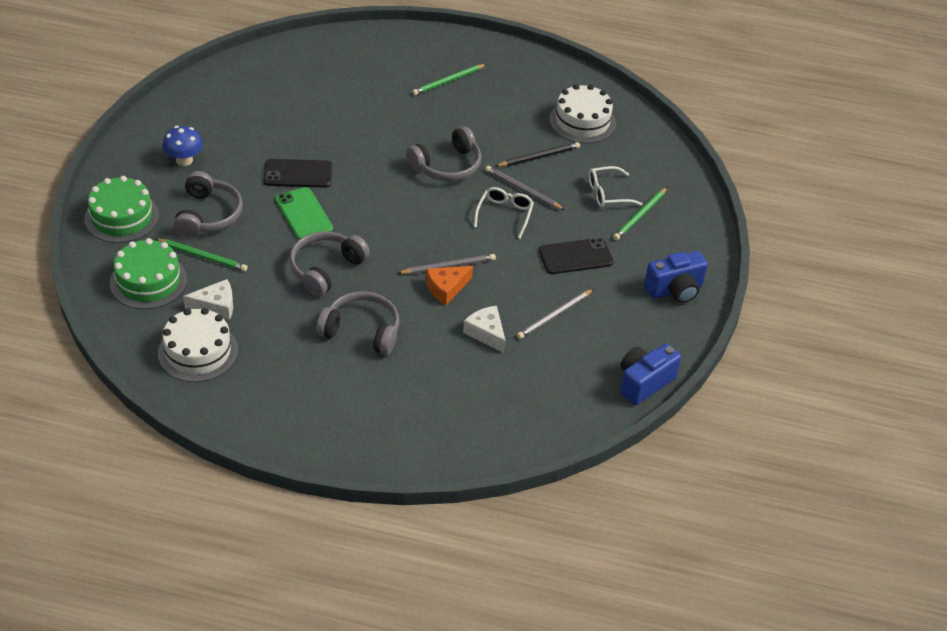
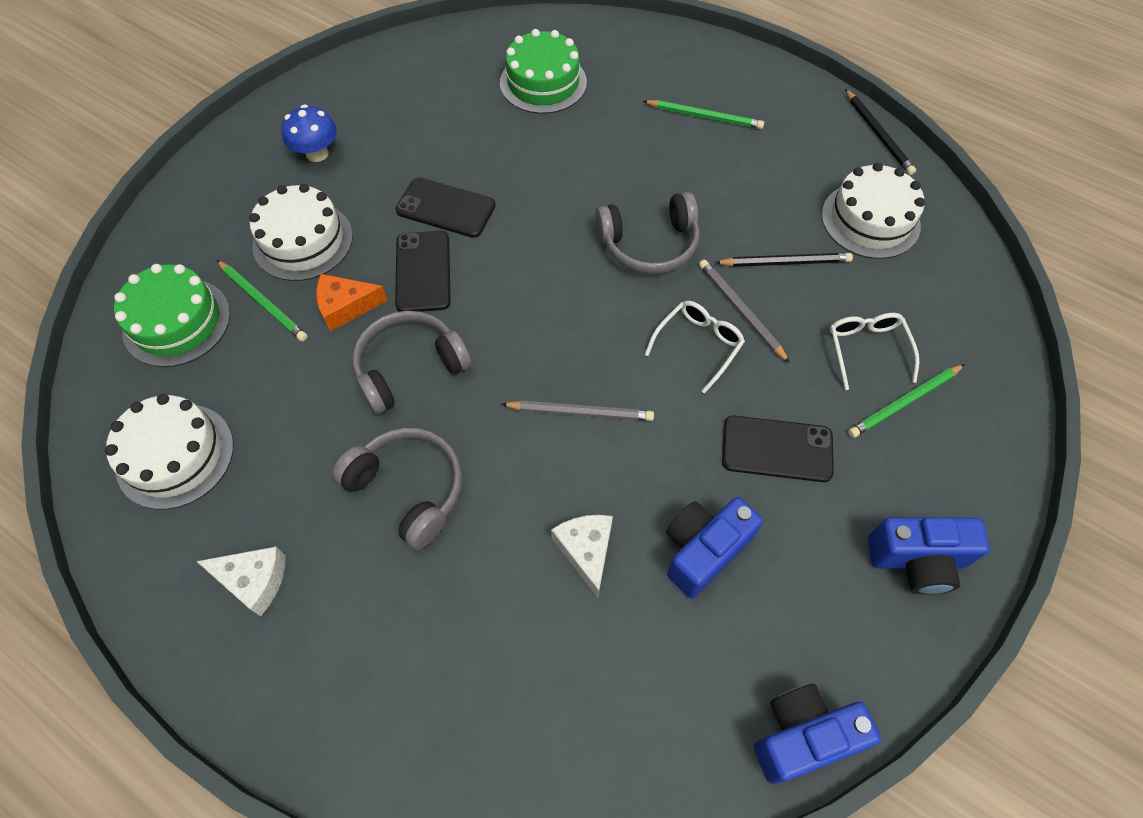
camera: 25 degrees right, 15 degrees up
green cake [84,176,159,243] -> green cake moved to [500,29,587,114]
grey headphones [173,171,243,238] -> white cake [249,184,353,281]
white cheese [183,279,233,320] -> white cheese moved to [196,546,286,616]
green phone [275,187,333,240] -> black phone [395,231,451,312]
green pencil [412,64,487,95] -> green pencil turned 150 degrees counterclockwise [643,100,764,129]
orange cheese [426,266,473,305] -> orange cheese moved to [316,274,388,332]
grey pencil [517,289,593,339] -> blue camera [666,497,763,598]
white glasses [589,166,643,207] -> white glasses turned 75 degrees clockwise [830,313,919,390]
none -> black pencil [845,89,916,175]

